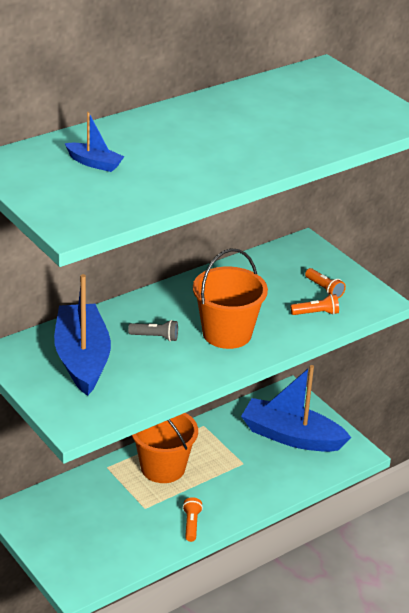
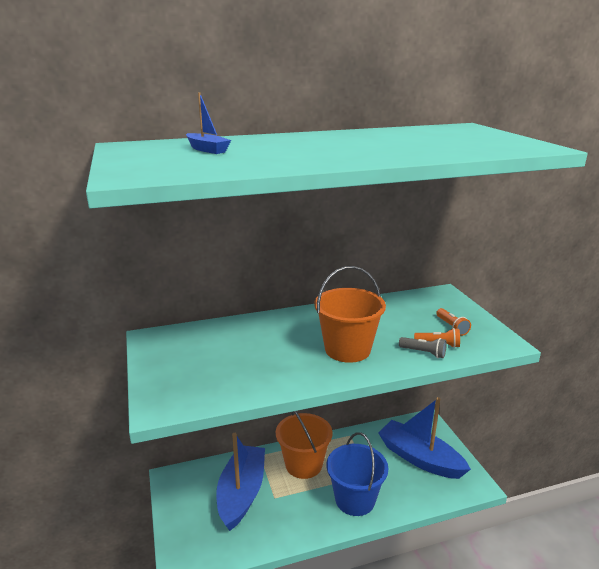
camera: 20 degrees right, 10 degrees down
blue boat [54,274,111,396] -> blue boat moved to [216,433,265,531]
grey flashlight [128,320,178,342] -> grey flashlight moved to [399,337,447,358]
orange flashlight [183,497,203,542] -> none
none -> blue bucket [326,432,389,516]

